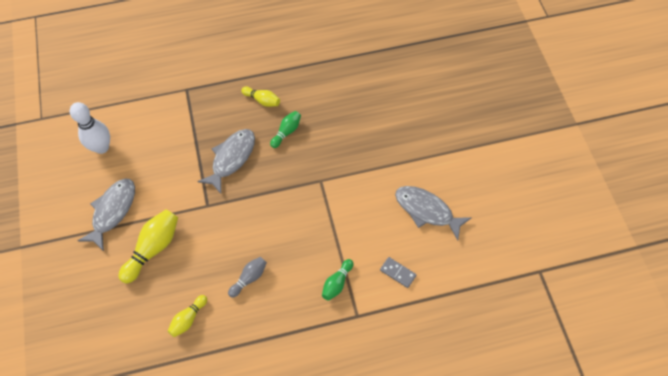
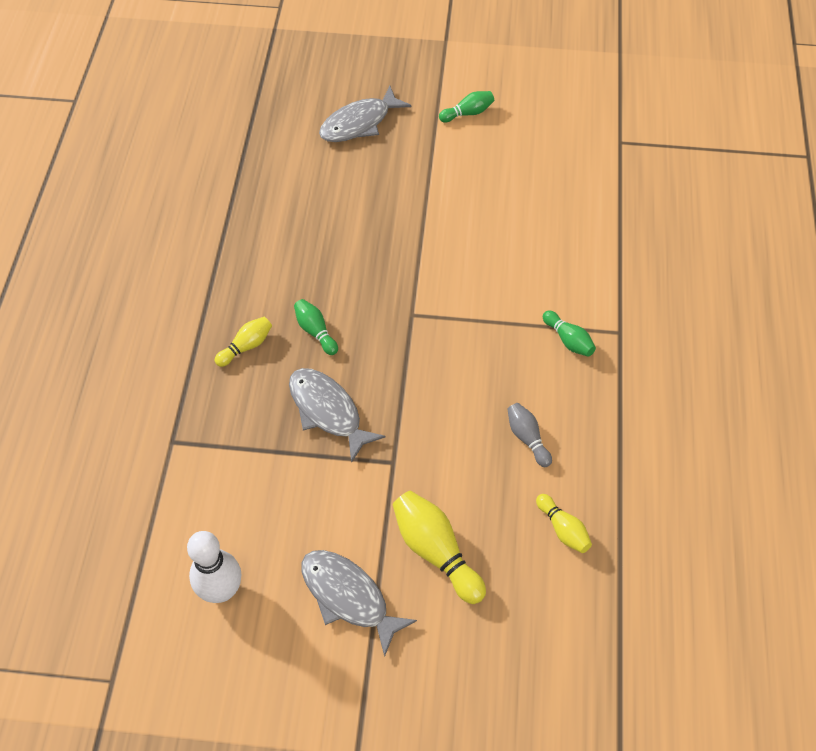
camera: 70 degrees left, 5 degrees down
grey domino [380,257,416,288] -> none
grey fish [395,186,472,240] -> grey fish moved to [319,86,412,142]
none -> green bowling pin [439,91,494,123]

